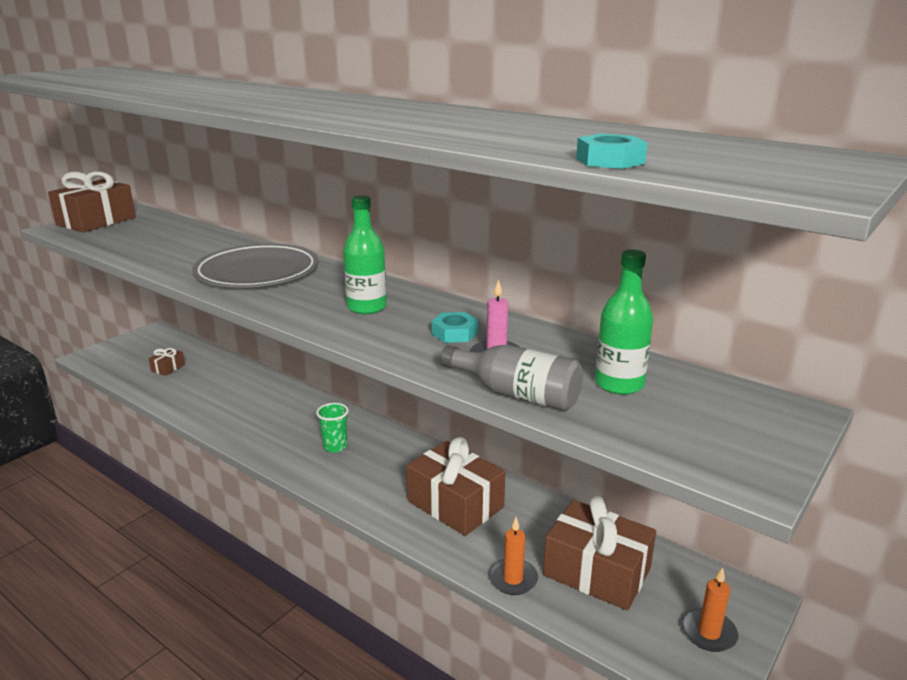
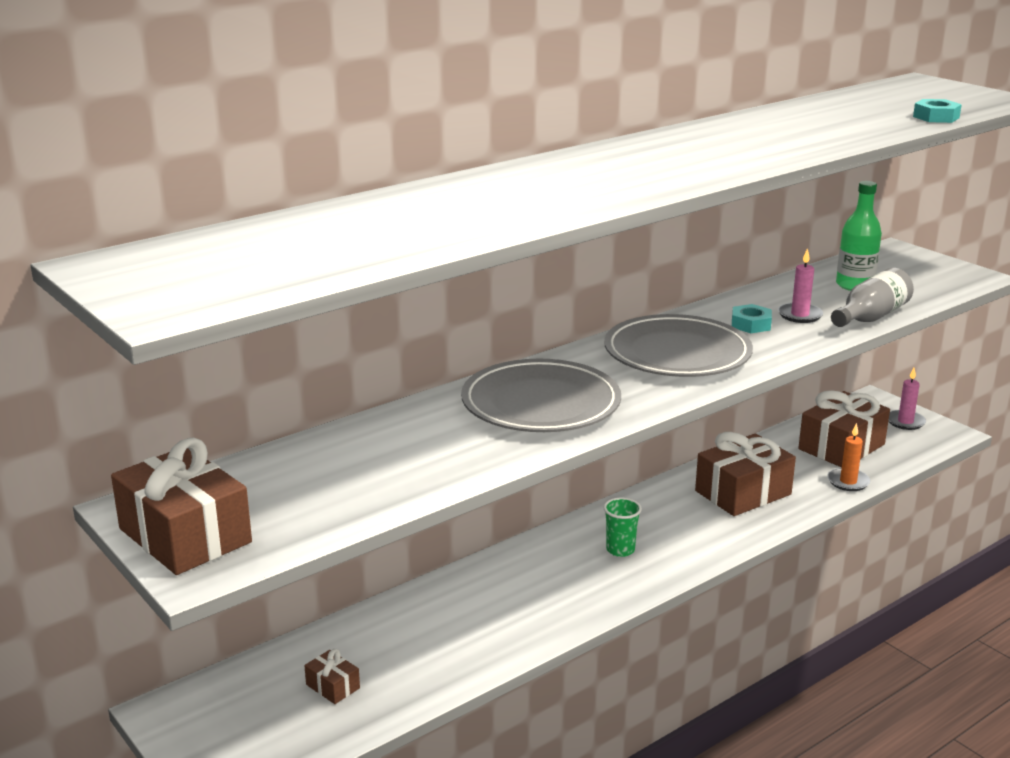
camera: 75 degrees left, 0 degrees up
green bottle [343,195,387,314] -> grey plate [604,314,753,377]
orange candle [682,568,738,652] -> pink candle [889,368,926,430]

